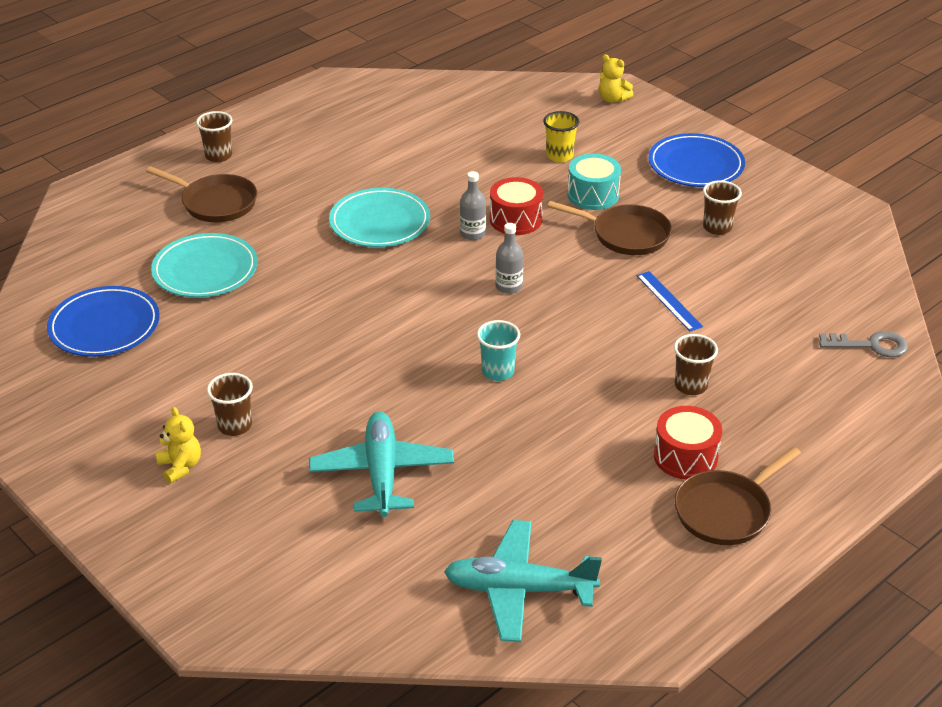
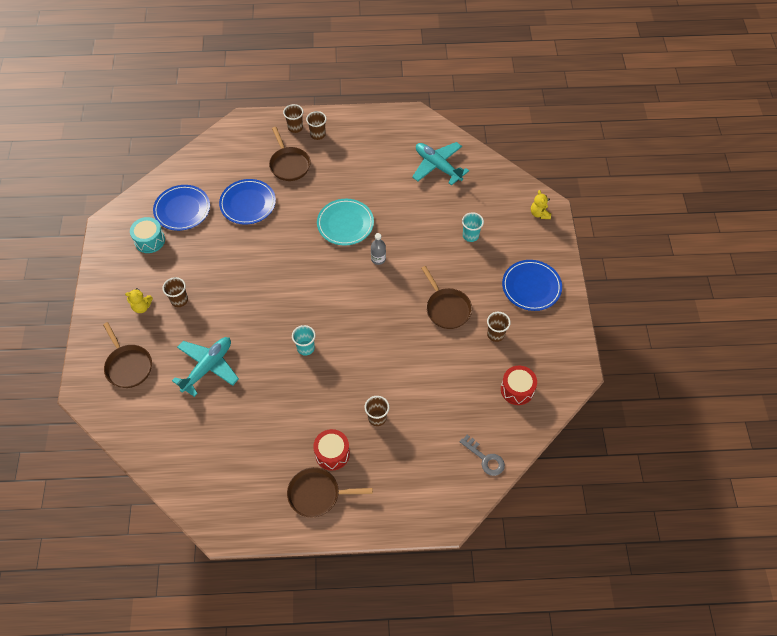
camera: 40 degrees right, 20 degrees up
turquoise plate [151,233,258,298] -> blue plate [219,179,276,225]
yellow teddy bear [156,407,201,484] -> yellow teddy bear turned 75 degrees clockwise [125,288,153,313]
turquoise plane [444,520,602,642] -> turquoise plane moved to [412,142,469,186]
red drum [490,177,543,235] -> red drum moved to [501,366,537,405]
grey bottle [495,223,523,294] -> none
yellow cup [543,111,580,162] -> turquoise cup [462,212,484,242]
turquoise drum [567,153,621,210] -> turquoise drum moved to [130,217,165,253]
blue ruler [637,271,703,331] -> none
none -> brown pan [103,322,152,388]
none -> brown cup [283,104,303,133]

